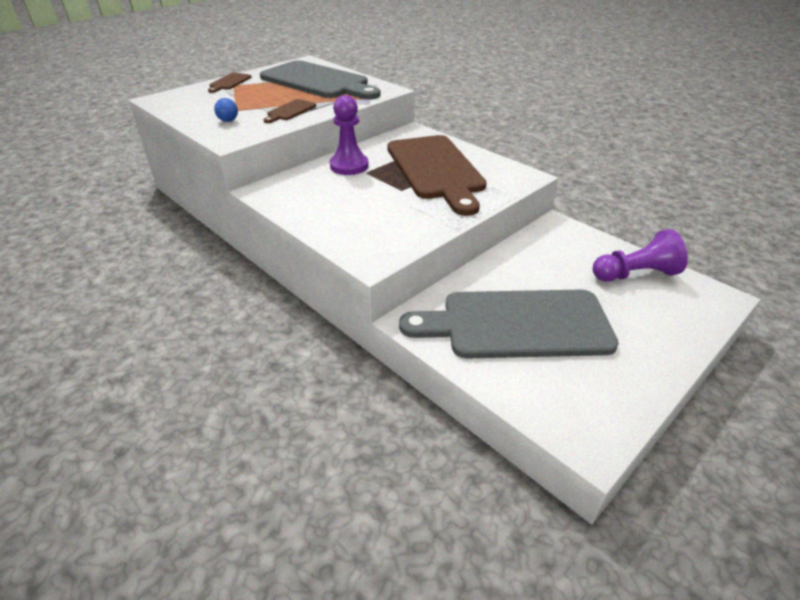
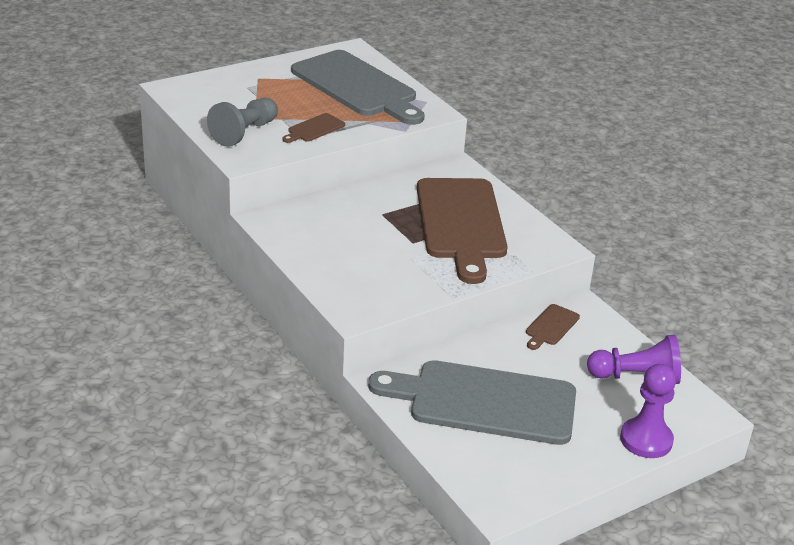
camera: 10 degrees right, 5 degrees down
brown cutting board [208,73,252,93] -> brown cutting board moved to [526,304,580,350]
blue ball [214,98,238,122] -> grey pawn [207,98,278,147]
purple pawn [330,95,369,175] -> purple pawn moved to [620,364,676,458]

